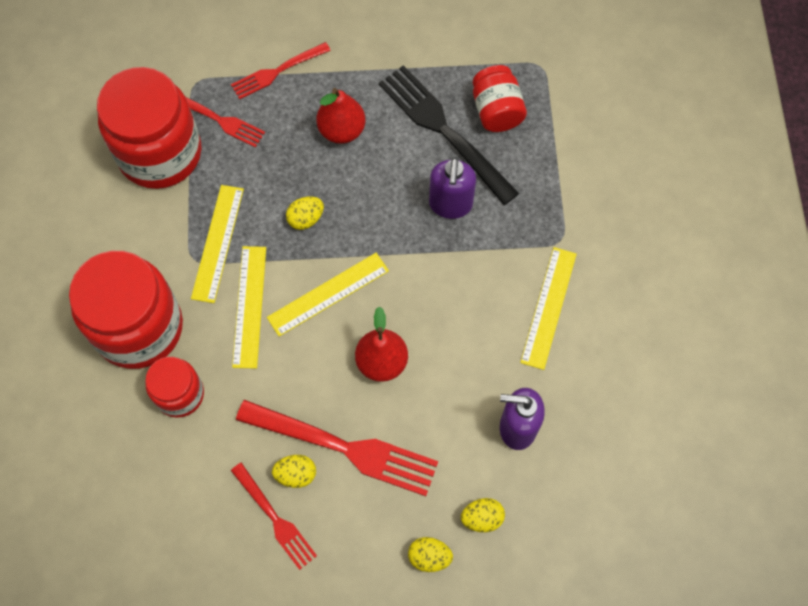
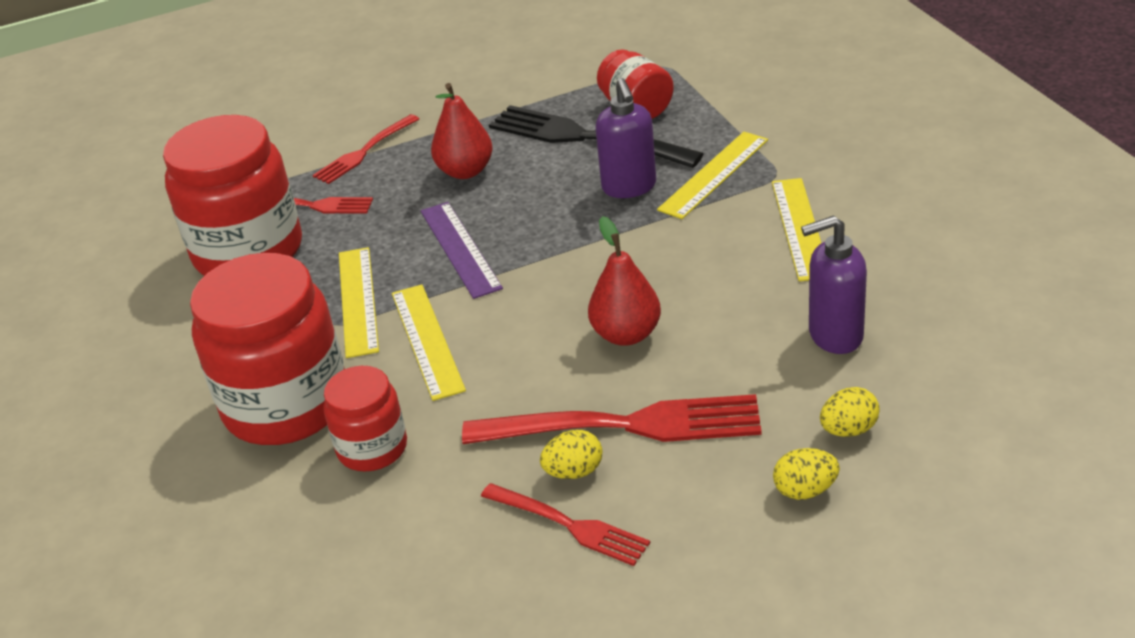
camera: 15 degrees left, 30 degrees down
yellow ruler [267,253,389,337] -> yellow ruler moved to [657,132,768,219]
yellow egg [286,196,324,230] -> purple ruler [421,202,503,299]

